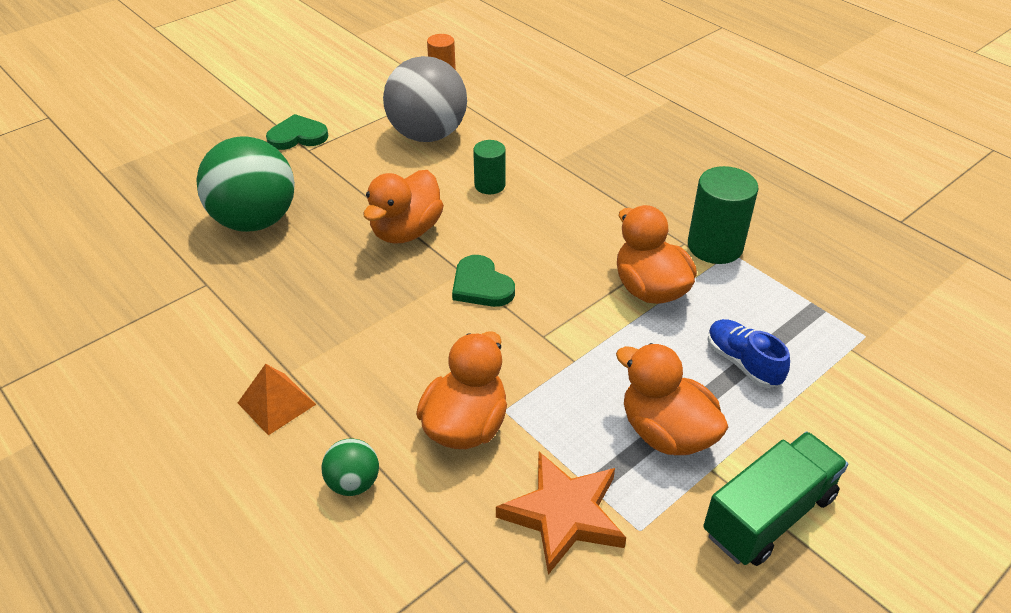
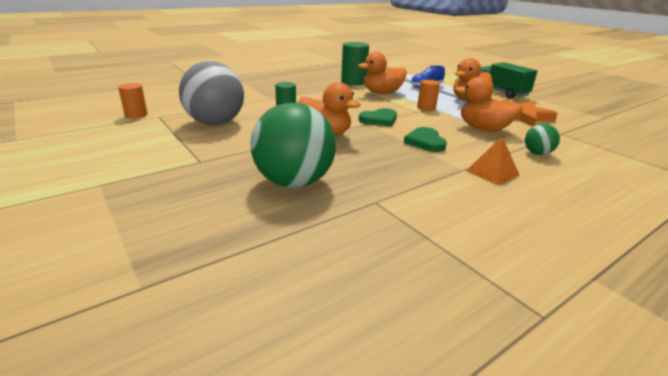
camera: 85 degrees left, 15 degrees down
green heart [266,114,328,150] -> green heart moved to [404,127,447,152]
none -> orange cylinder [417,80,440,111]

